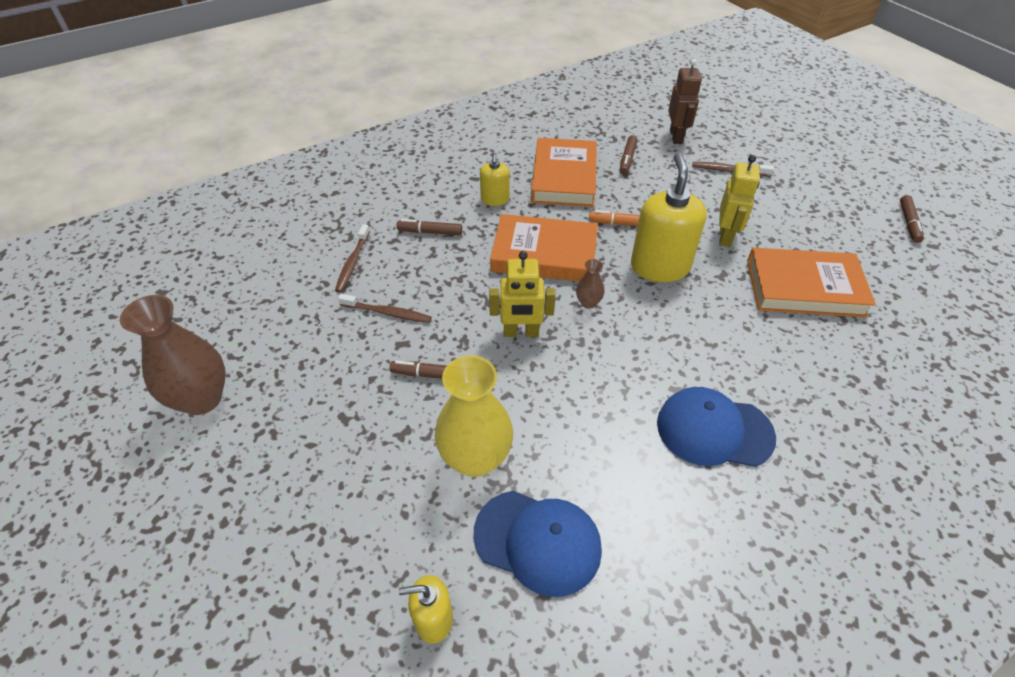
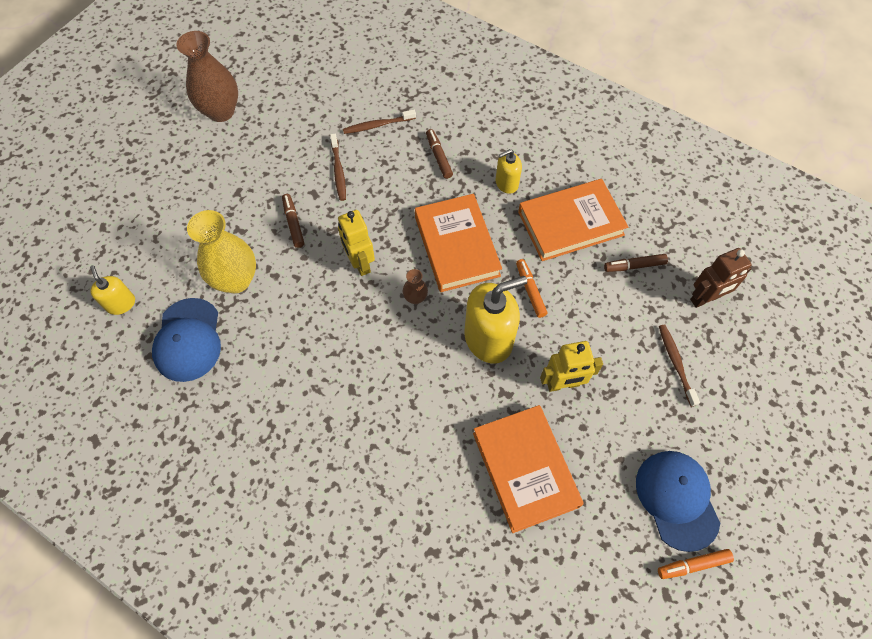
camera: 65 degrees right, 15 degrees up
blue cap [657,387,776,467] -> blue cap moved to [636,451,720,552]
brown marker [900,195,924,243] -> orange marker [658,549,734,579]

